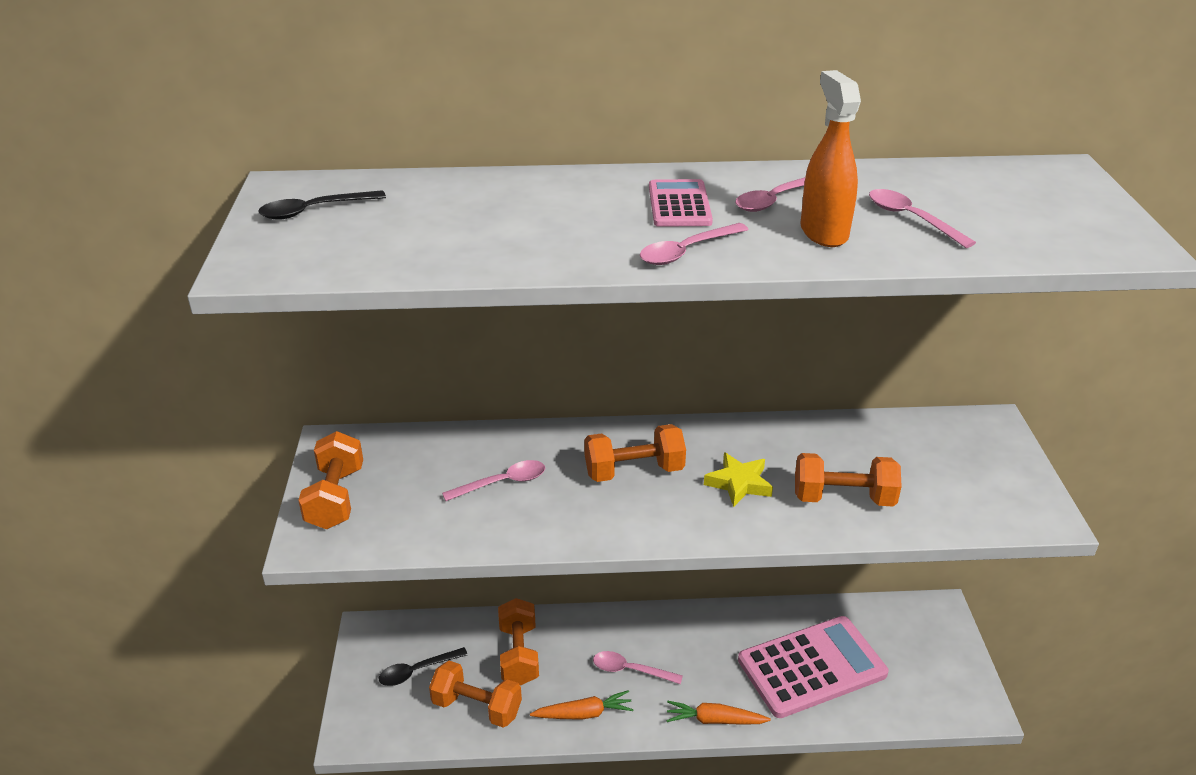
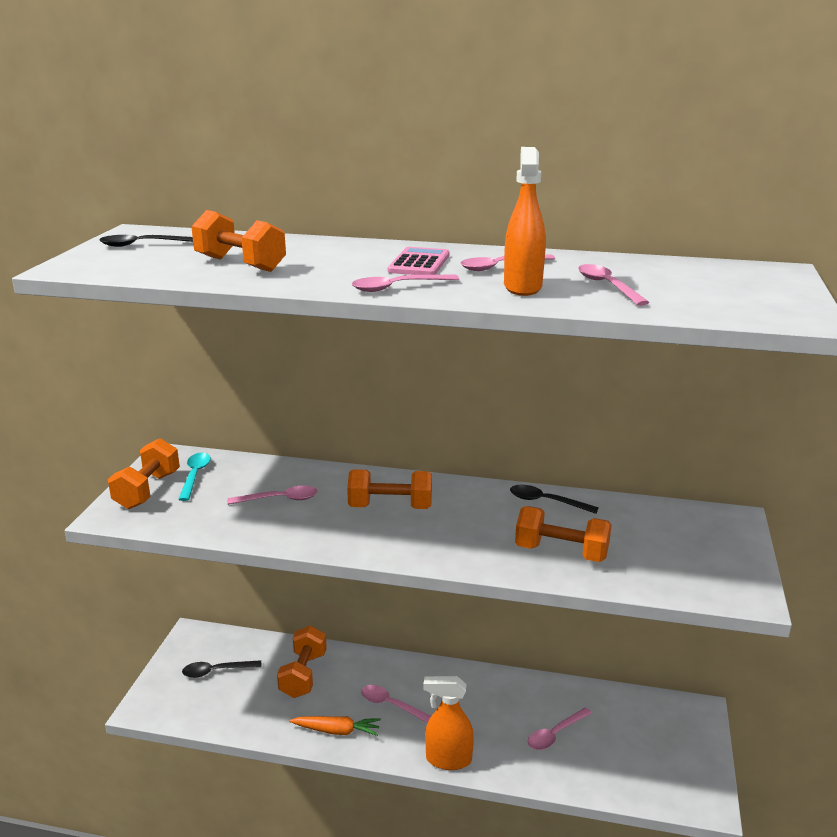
camera: 15 degrees right, 10 degrees down
orange dumbbell [429,661,522,727] -> orange dumbbell moved to [191,210,286,272]
orange carrot [666,701,771,725] -> orange spray bottle [423,676,474,770]
yellow star [704,452,773,507] -> none
pink calculator [738,616,889,718] -> pink spoon [528,707,592,750]
none -> turquoise spoon [178,452,211,501]
none -> black spoon [510,485,599,514]

